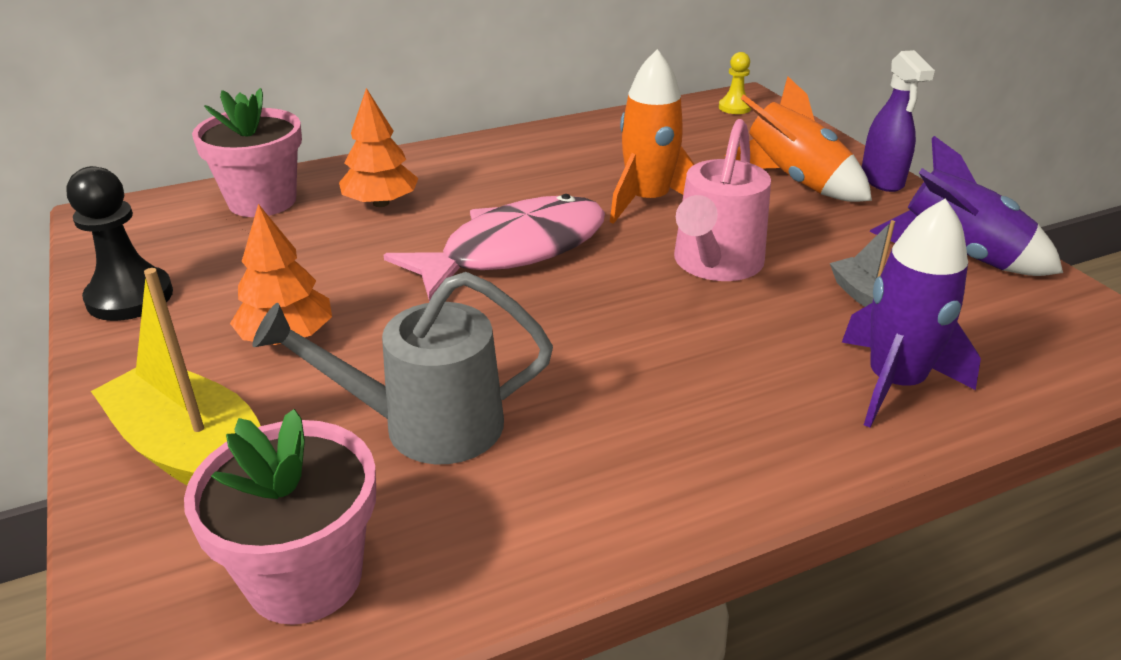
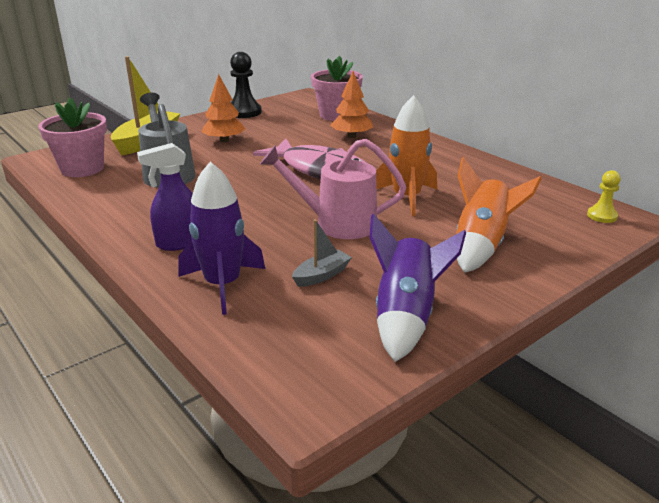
camera: 75 degrees right, 5 degrees down
purple spray bottle [862,50,935,192] -> purple spray bottle moved to [137,143,193,251]

